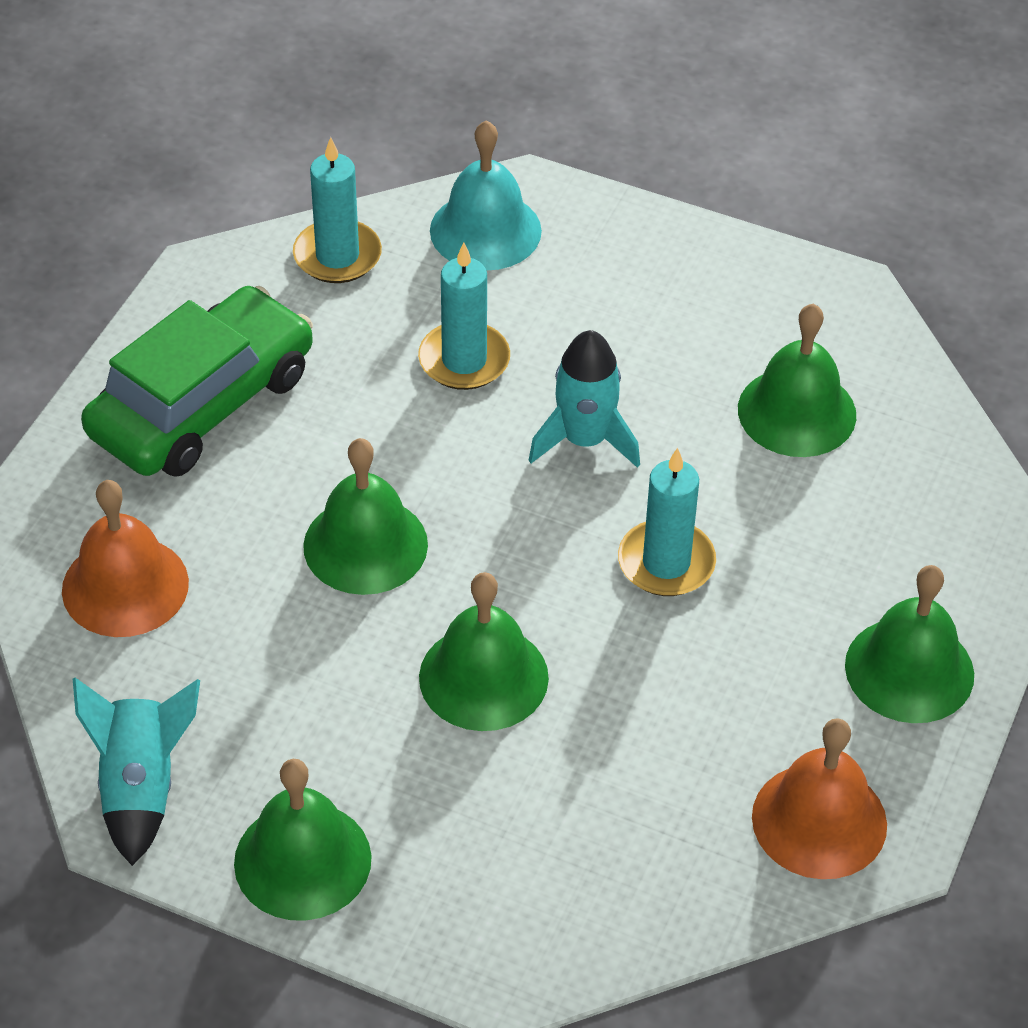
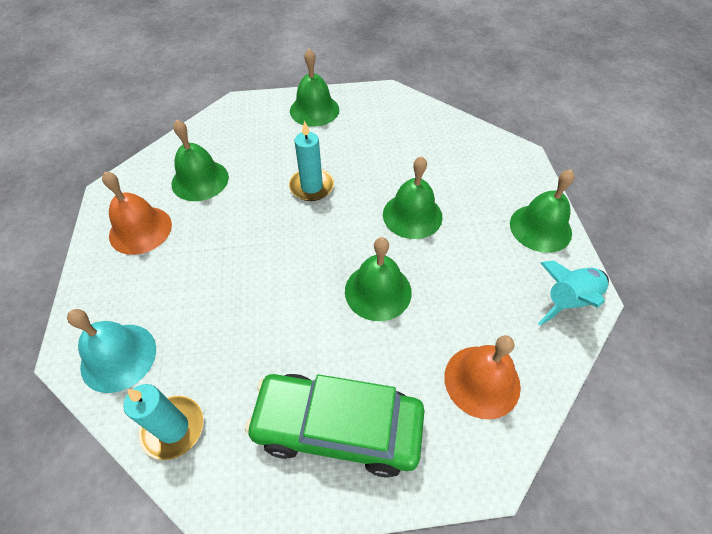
camera: 120 degrees left, 5 degrees up
turquoise candle [418,243,510,390] -> none
turquoise rocket [529,330,640,468] -> none
orange bell [752,718,887,879] -> orange bell moved to [102,172,172,255]

